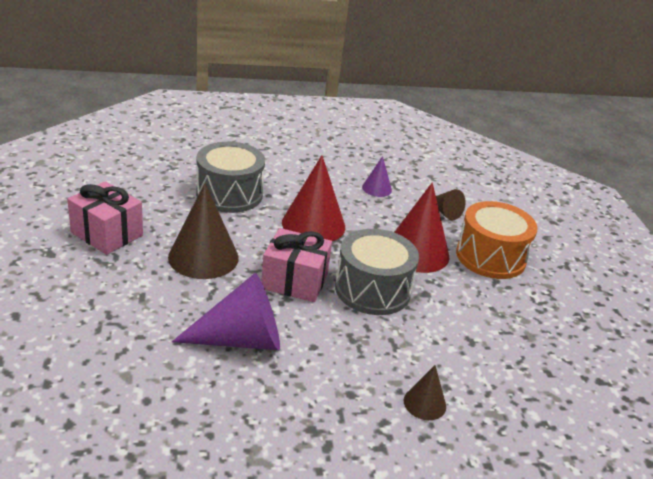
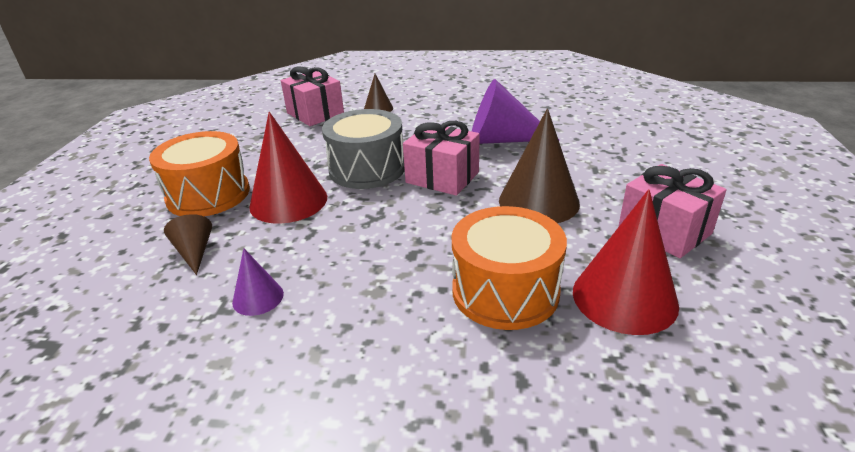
camera: 160 degrees left, 0 degrees up
grey drum [196,142,265,213] -> orange drum [452,206,567,330]
red cone [282,155,345,241] -> red cone moved to [573,189,679,335]
none -> pink gift [281,66,344,126]

